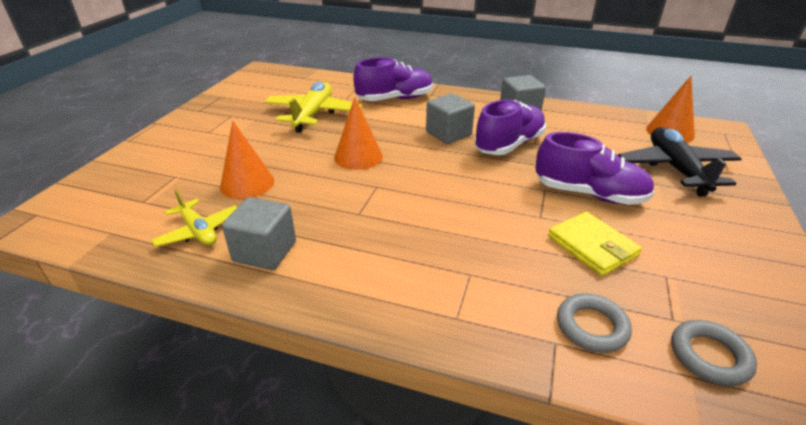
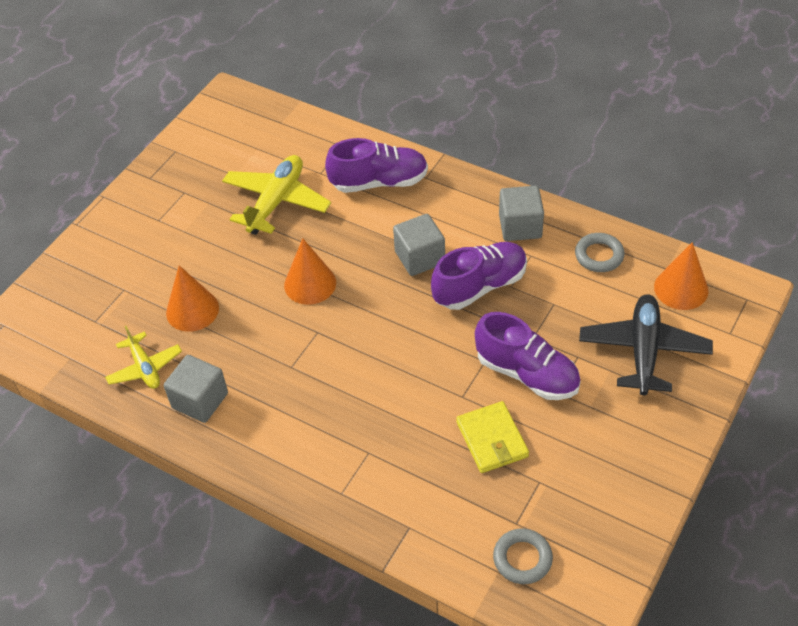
camera: 15 degrees right, 15 degrees up
grey ring [557,293,632,353] -> grey ring moved to [575,233,625,272]

